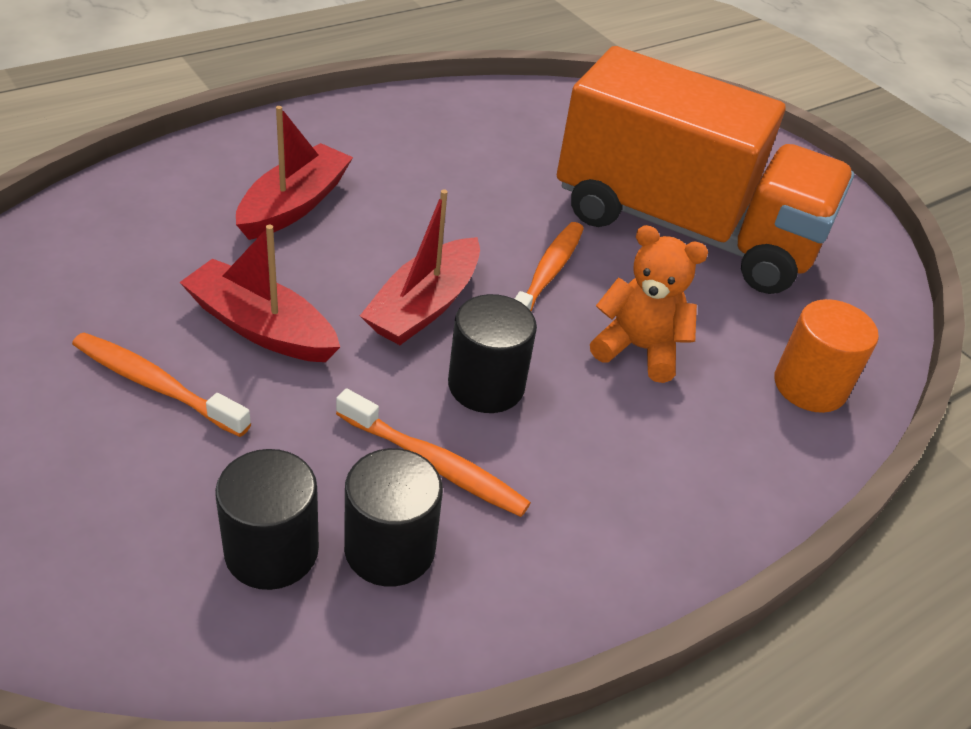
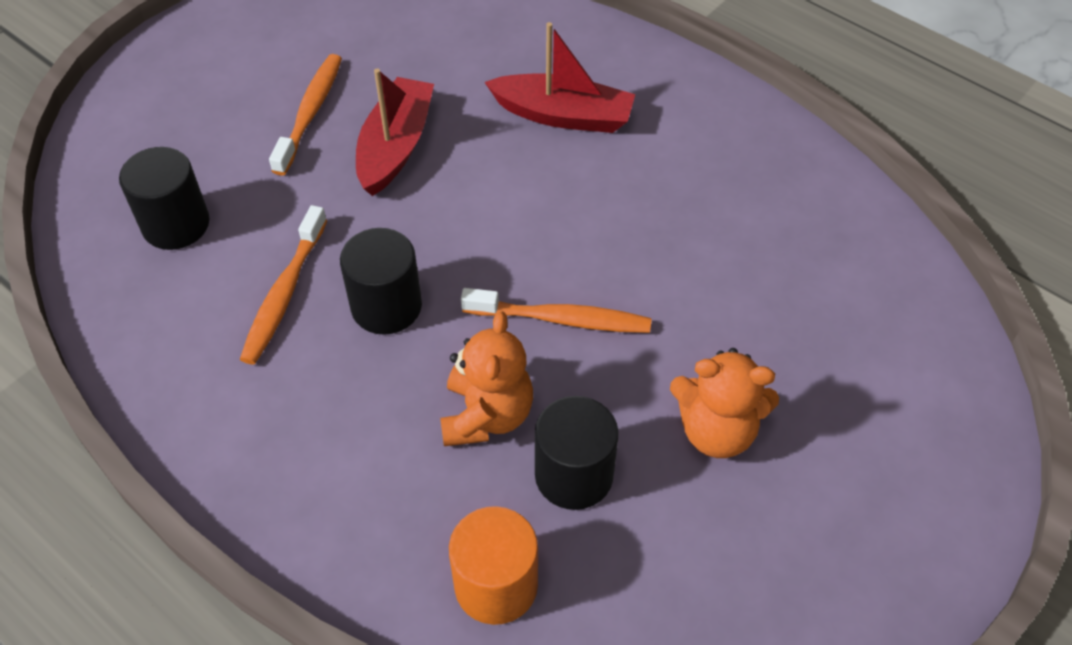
camera: 80 degrees right, 10 degrees up
black cylinder [344,448,443,587] -> black cylinder moved to [535,396,619,510]
red boat [360,189,480,345] -> none
orange truck [557,46,854,294] -> orange teddy bear [670,348,779,458]

